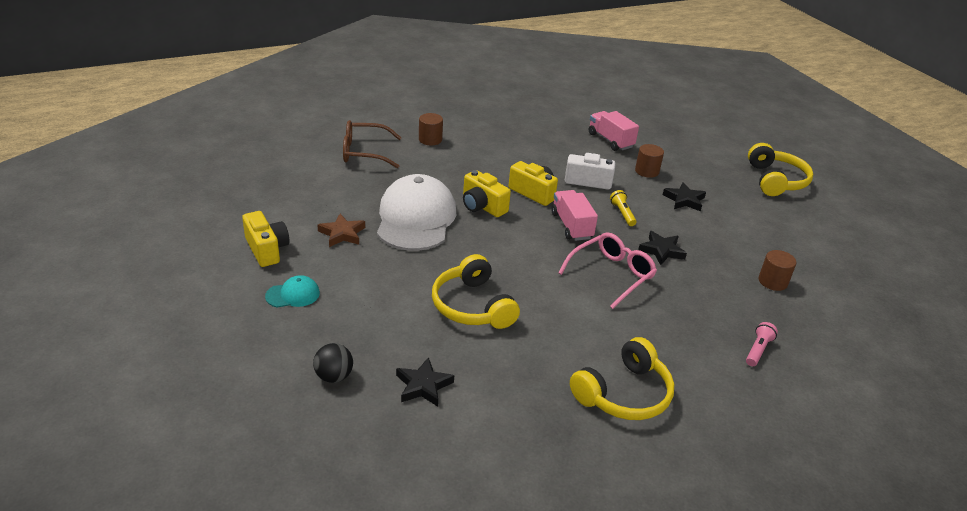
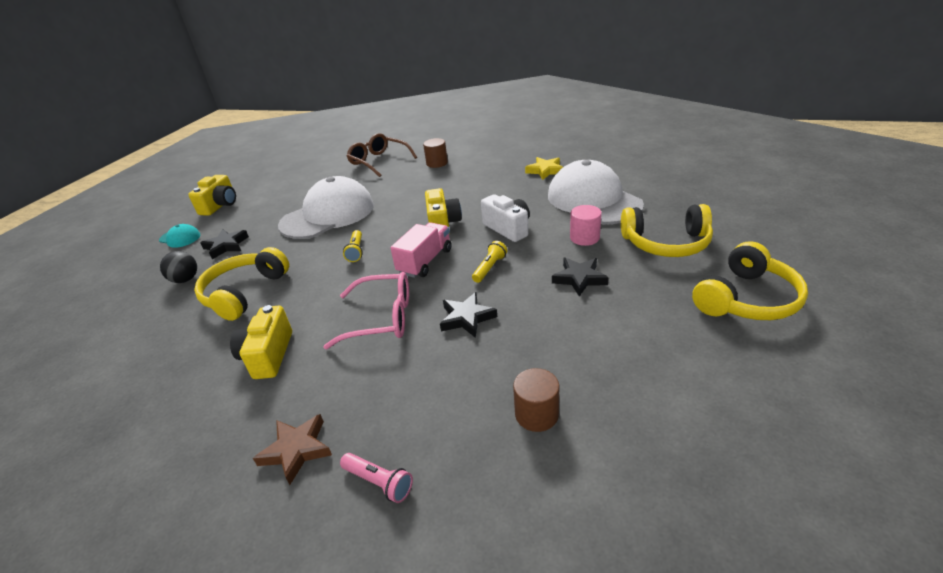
camera: 50 degrees right, 0 degrees up
black ball [313,343,353,383] -> black ball moved to [160,251,197,283]
brown star [318,214,365,247] -> brown star moved to [253,414,332,485]
black star [396,357,454,407] -> black star moved to [200,229,249,259]
yellow camera [463,170,511,217] -> yellow camera moved to [230,305,292,379]
yellow headphones [570,337,674,420] -> yellow headphones moved to [621,204,713,257]
pink truck [589,111,639,151] -> white cap [548,160,644,224]
brown cylinder [635,144,664,178] -> pink cylinder [570,205,602,246]
pink flashlight [746,322,778,366] -> pink flashlight turned 45 degrees clockwise [340,453,413,503]
none -> yellow flashlight [343,230,363,262]
none -> yellow star [525,157,563,180]

